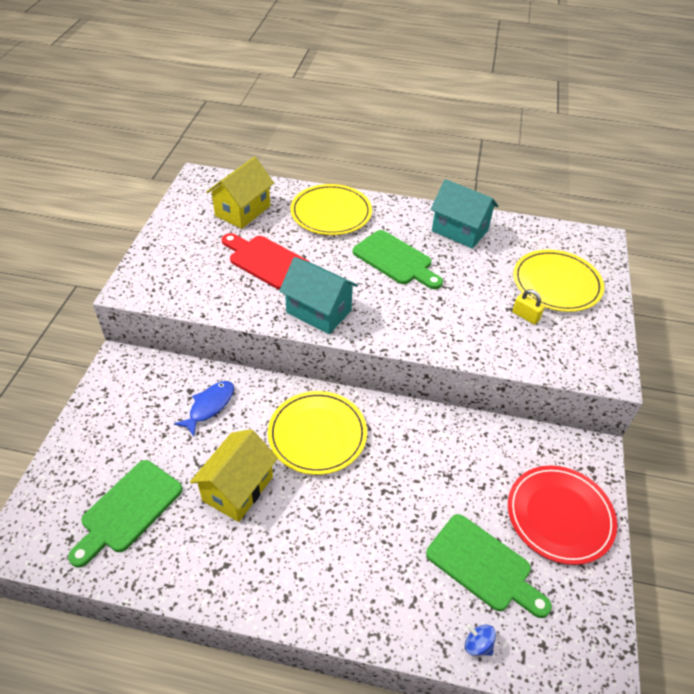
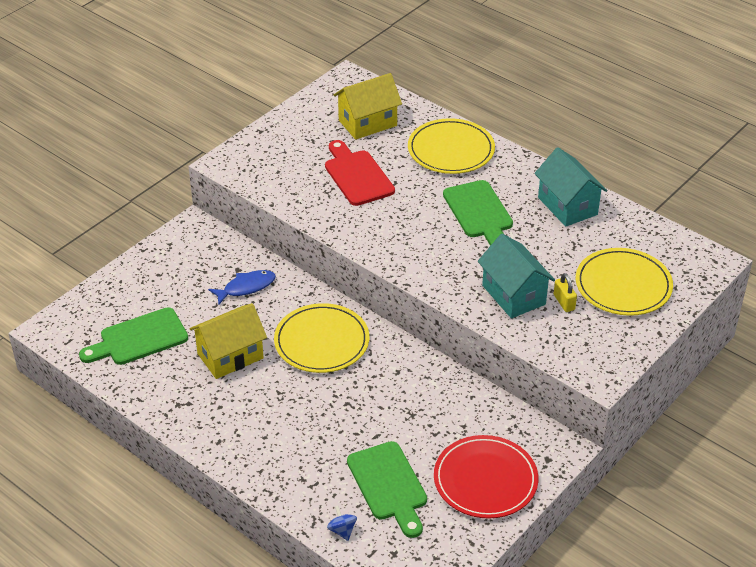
camera: 30 degrees right, 5 degrees down
turquoise house [279,257,358,334] -> turquoise house moved to [478,234,555,318]

